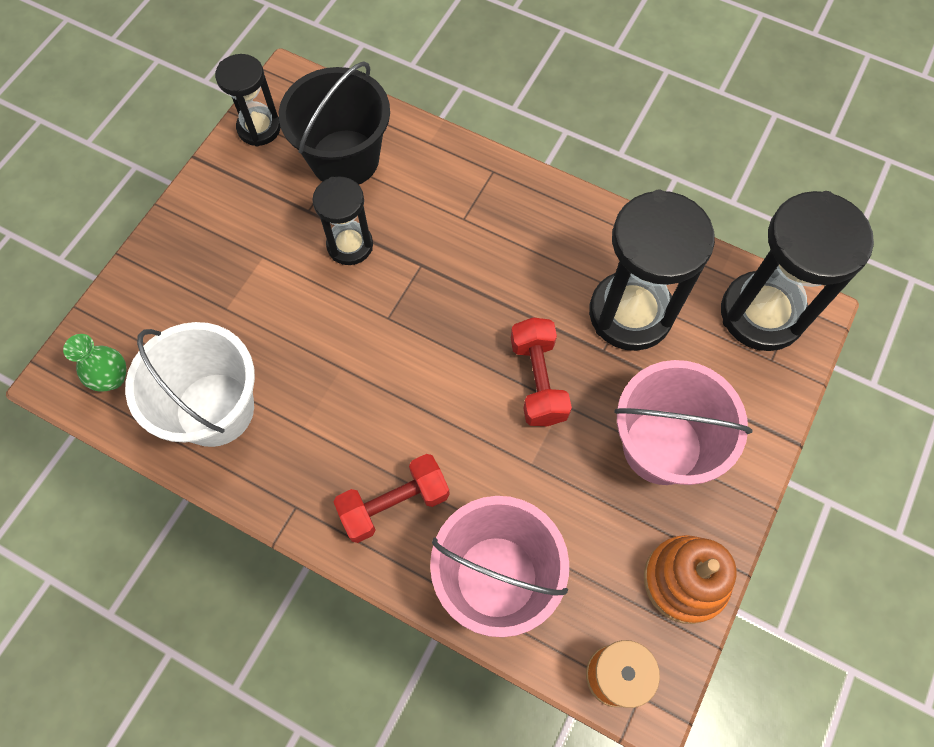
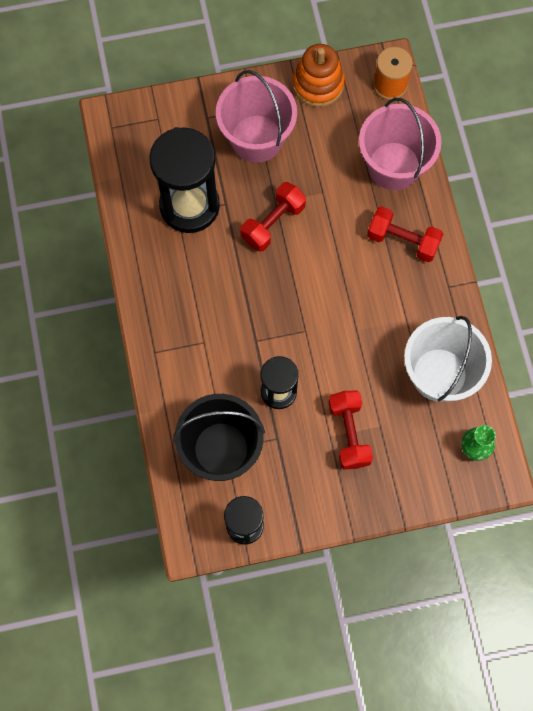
camera: 130 degrees left, 5 degrees up
black hourglass [721,191,874,351] -> none
none -> red dumbbell [328,391,373,470]

